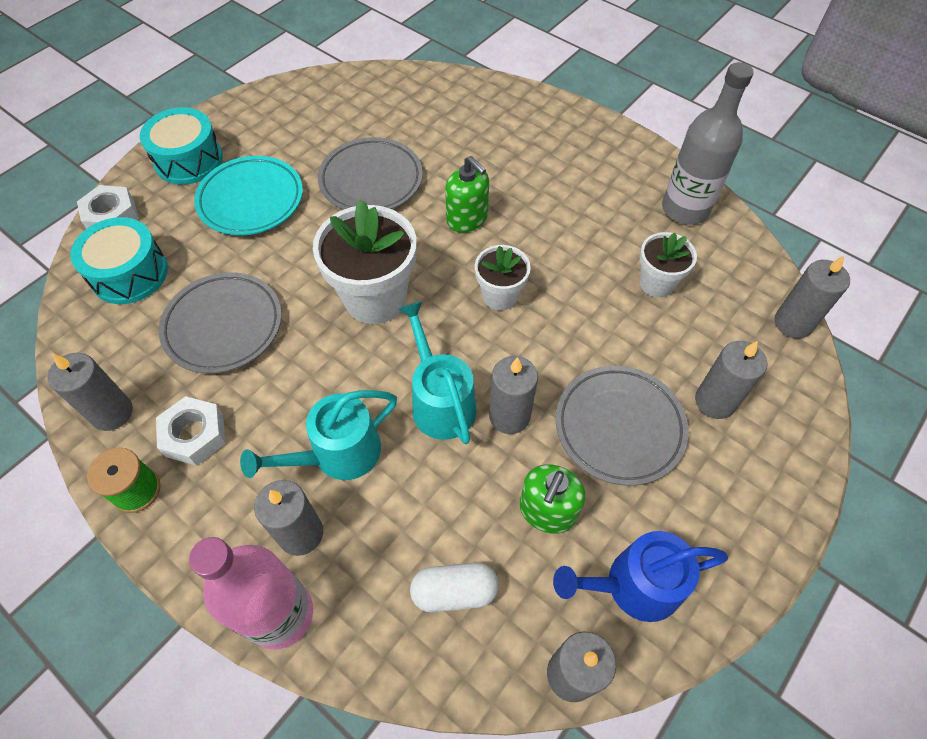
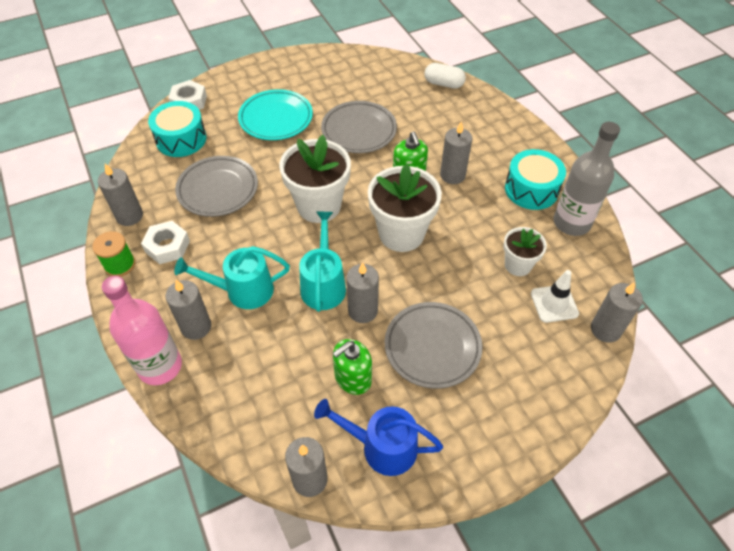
camera: 25 degrees right, 5 degrees down
turquoise drum [140,107,223,185] -> turquoise drum moved to [505,149,566,210]
white capsule [410,563,499,612] -> white capsule moved to [424,63,466,89]
white flower pot [475,245,531,311] -> white flower pot [368,164,442,252], size x1.76
grey candle [695,341,767,419] -> grey candle moved to [440,121,472,184]
none -> white traffic cone [531,270,579,323]

